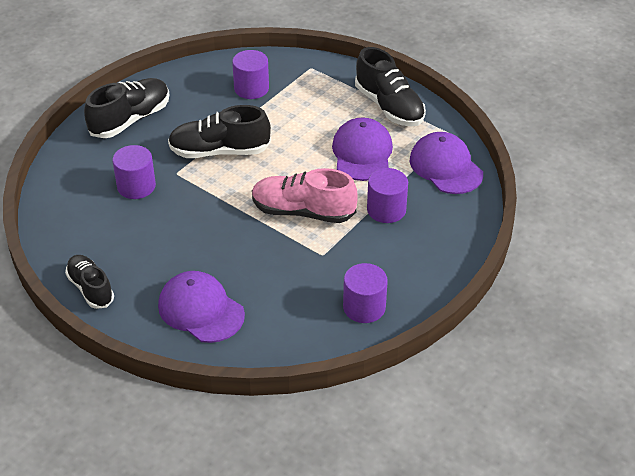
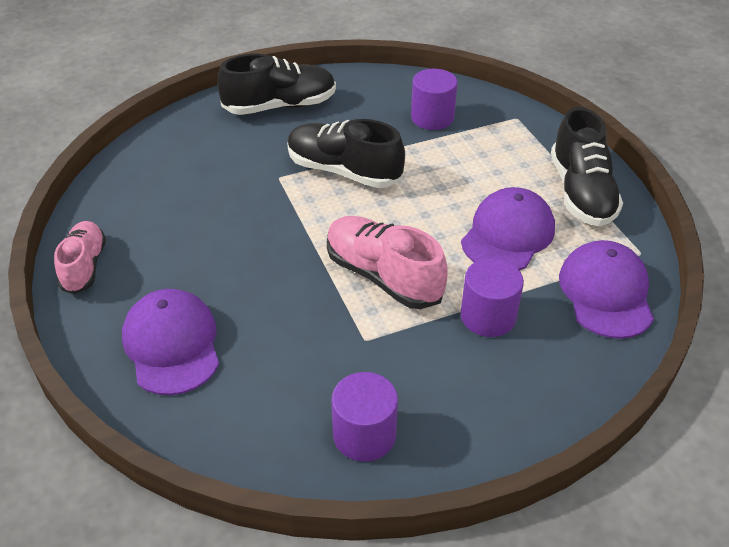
camera: 30 degrees right, 0 degrees up
black shoe [65,255,114,309] -> pink shoe [54,221,106,294]
purple cylinder [112,145,156,199] -> none

